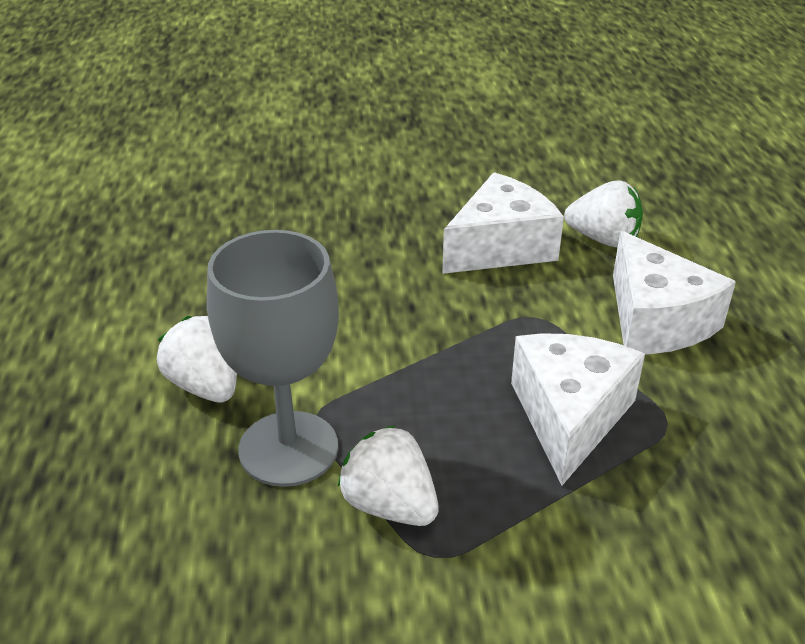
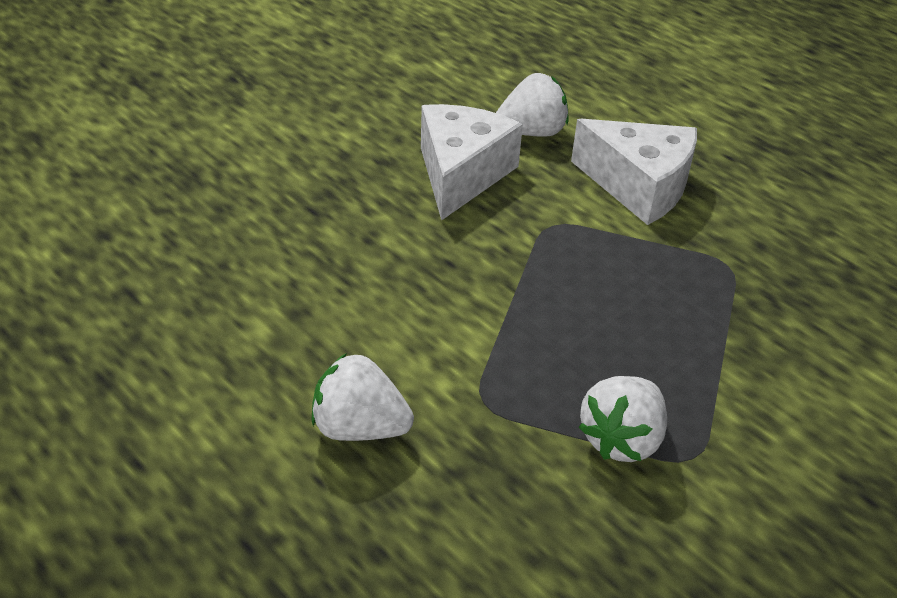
camera: 40 degrees left, 5 degrees up
grey goblet [207,230,339,487] -> none
white strawberry [338,425,439,526] -> white strawberry turned 60 degrees counterclockwise [579,376,667,462]
white cheese [511,333,645,486] -> none

